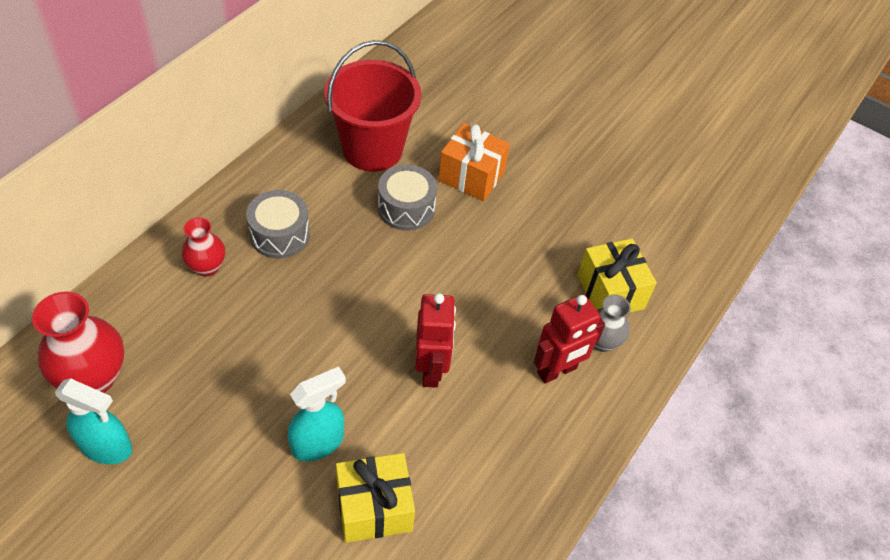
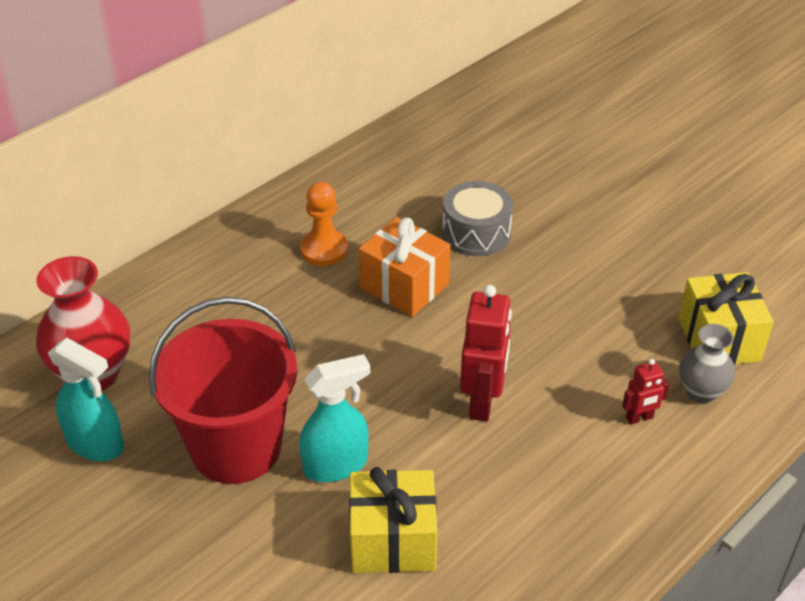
camera: 15 degrees right, 10 degrees down
red vase [181,217,225,277] -> none
grey drum [246,190,310,259] -> orange pawn [300,182,348,266]
red bucket [324,40,421,172] -> red bucket moved to [149,297,297,484]
orange gift [438,123,510,201] -> orange gift moved to [359,217,451,317]
red robot [534,294,605,384] -> red robot [622,359,670,425], size x0.53

